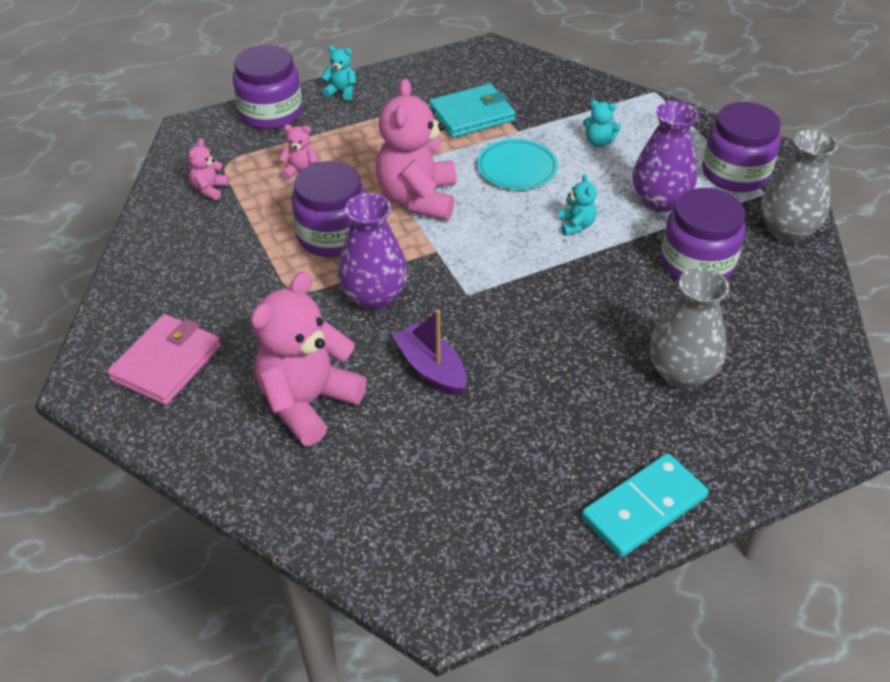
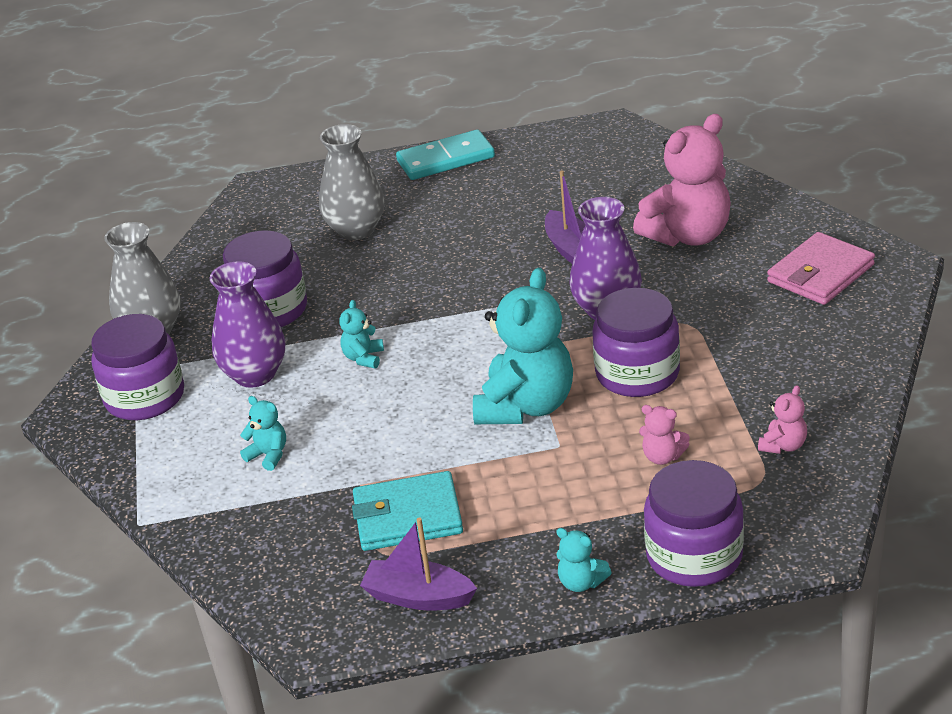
camera: 160 degrees left, 10 degrees down
pink teddy bear [376,79,456,220] -> turquoise teddy bear [473,268,573,424]
turquoise plate [477,139,558,190] -> none
none -> purple boat [360,517,477,611]

